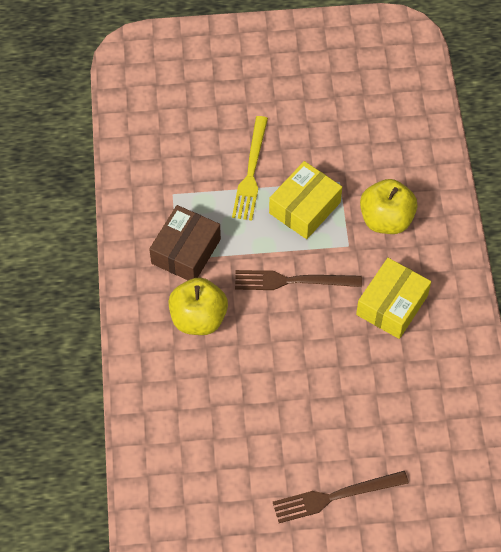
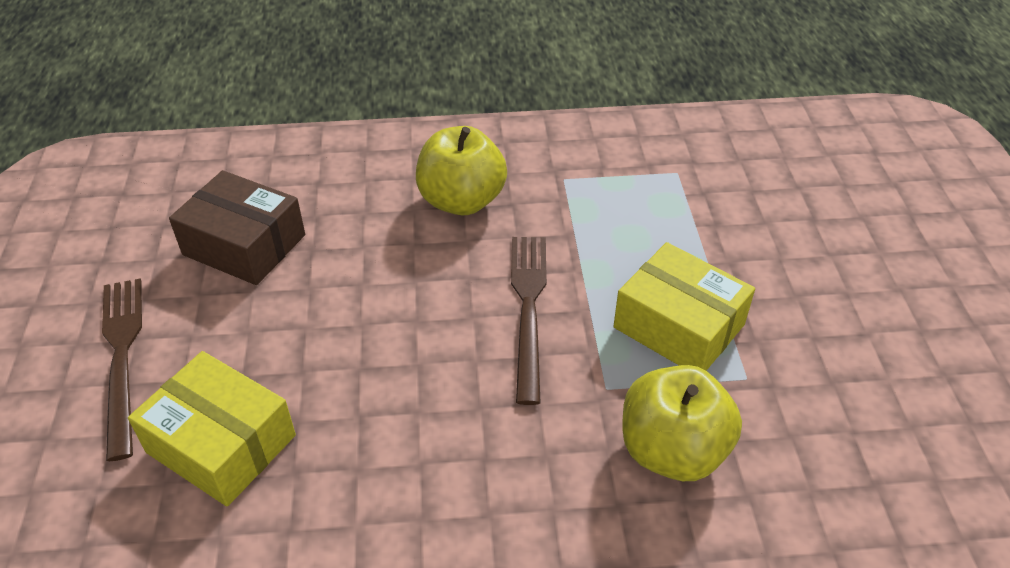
camera: 90 degrees right, 15 degrees down
brown box [149,205,221,280] -> brown box moved to [169,170,305,285]
yellow fork [232,116,268,220] -> none
yellow box [356,258,431,339] -> yellow box moved to [128,351,296,507]

